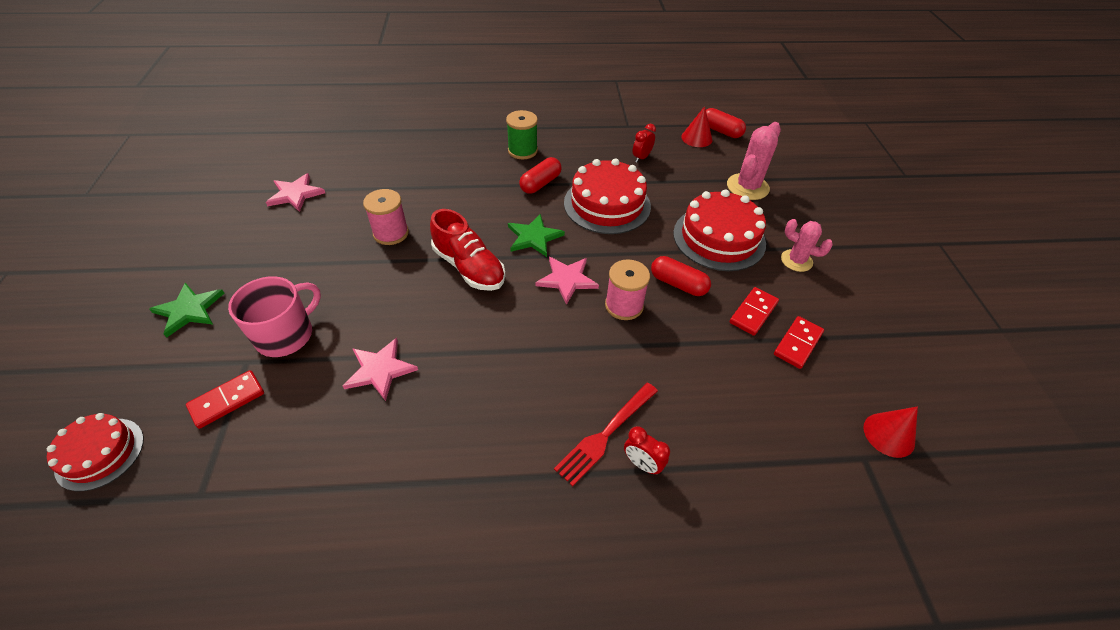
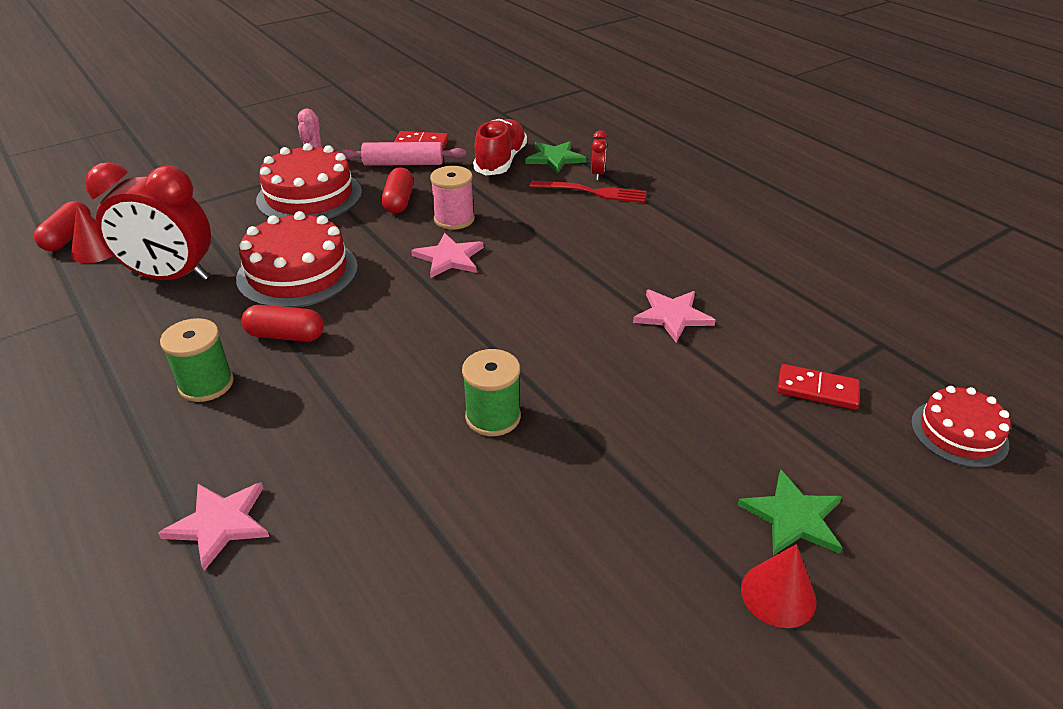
camera: 120 degrees left, 10 degrees down
pink mug [228,276,321,357] -> none
pink star [266,173,325,212] -> pink star moved to [158,482,269,571]
pink spool [363,189,409,245] -> green spool [462,349,521,436]
red shoe [430,209,506,291] -> red shoe moved to [473,119,527,175]
green star [508,214,565,257] -> green star moved to [525,141,587,174]
red clock [633,124,656,162] -> red clock [85,162,211,281], size x2.41
pink cactus [727,122,781,200] -> none
red domino [730,287,779,336] -> pink rolling pin [339,142,466,166]
red cone [863,407,918,458] -> red cone moved to [741,544,817,628]

